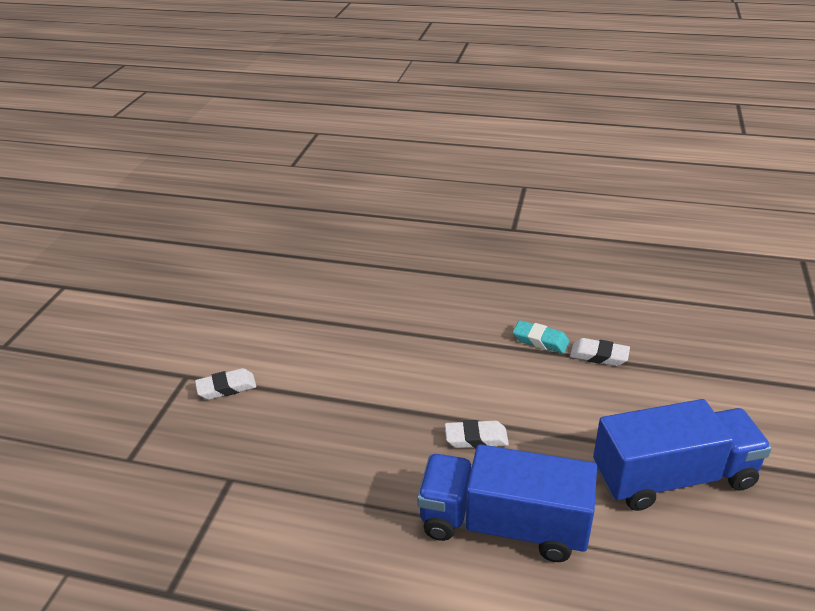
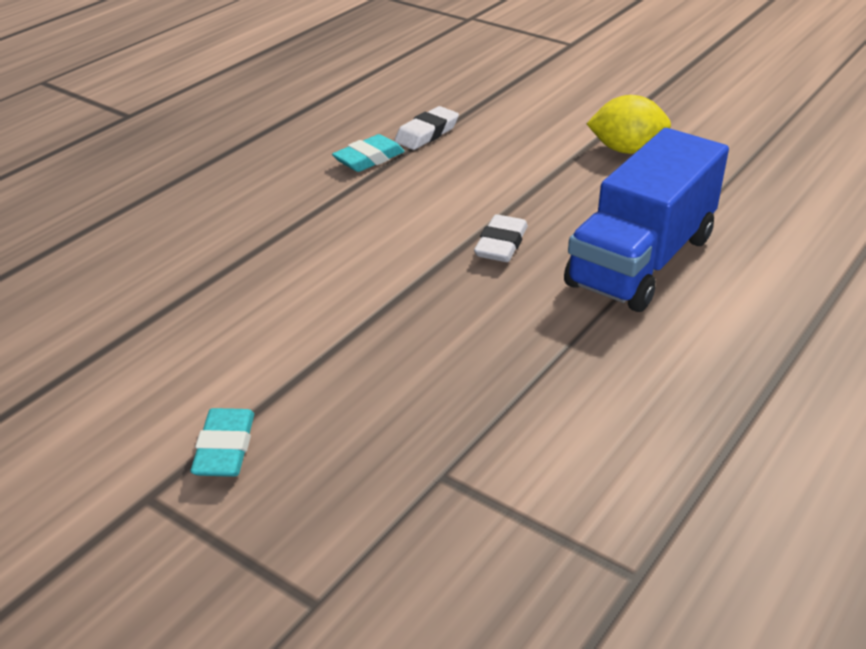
camera: 70 degrees left, 0 degrees up
white eraser [195,368,256,400] -> turquoise eraser [191,408,254,477]
blue truck [593,399,772,511] -> yellow lemon [587,95,671,154]

